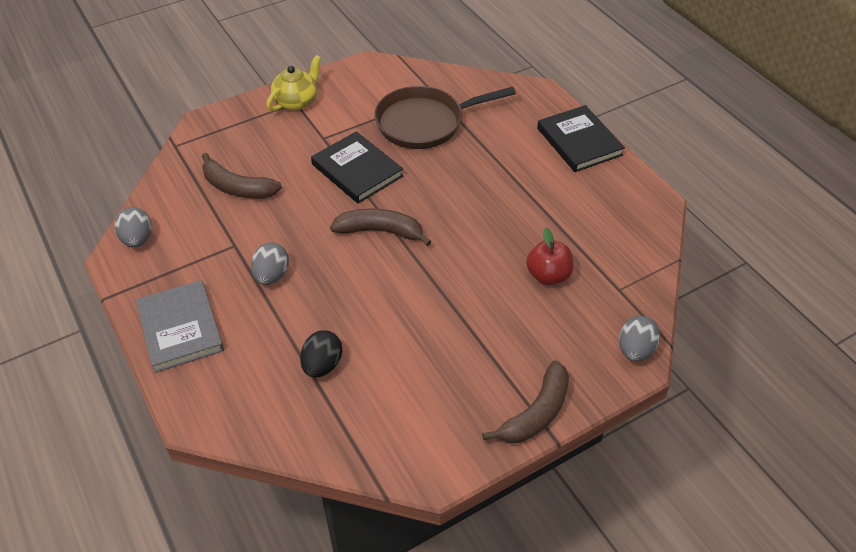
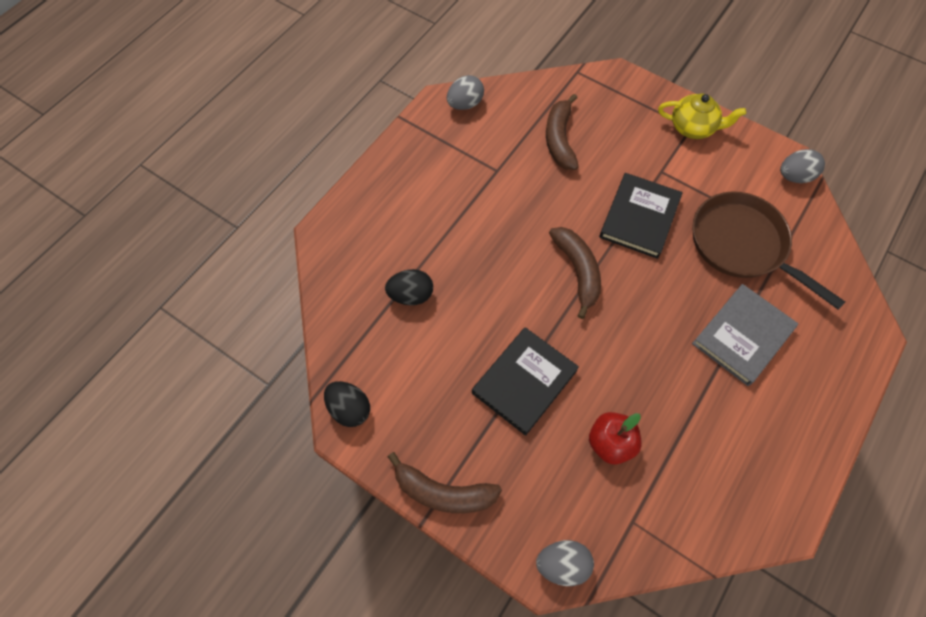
camera: 65 degrees right, 15 degrees up
grey book [136,280,224,373] -> grey book moved to [692,284,798,386]
grey egg [251,242,289,285] -> grey egg moved to [780,149,825,183]
black book [537,105,625,172] -> black book moved to [472,327,579,436]
none -> black egg [324,381,370,427]

